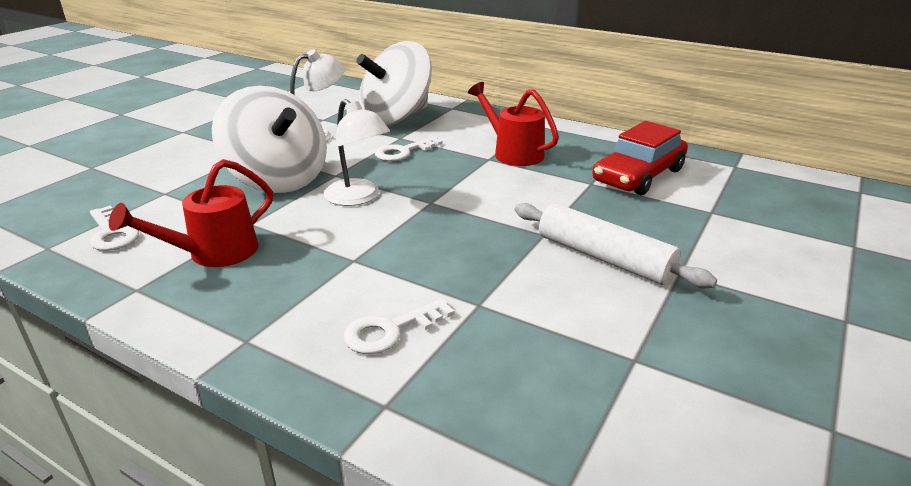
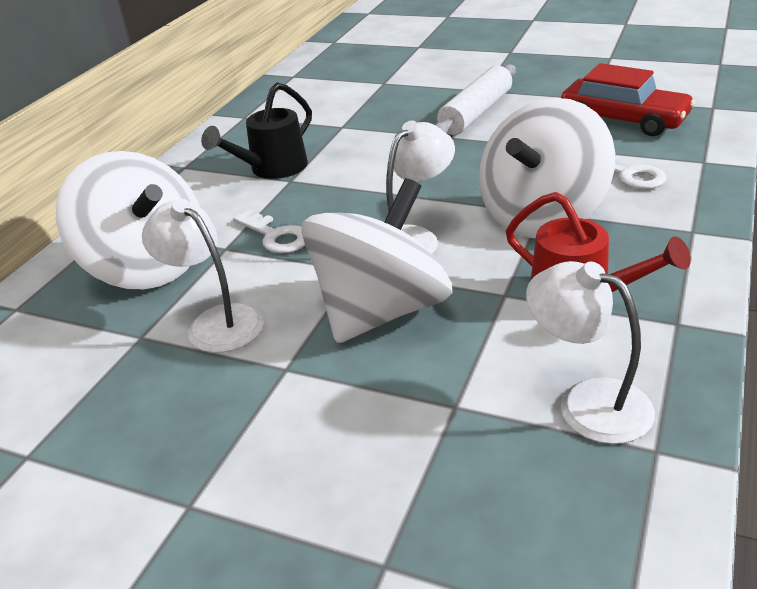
camera: 95 degrees left, 5 degrees up
white key [89,206,139,251] -> white lamp [526,261,655,444]
red watering can [468,82,559,166] -> black watering can [201,82,312,179]
red car [593,121,688,195] -> red car moved to [561,63,695,136]
none -> white spinning top [479,98,615,238]

